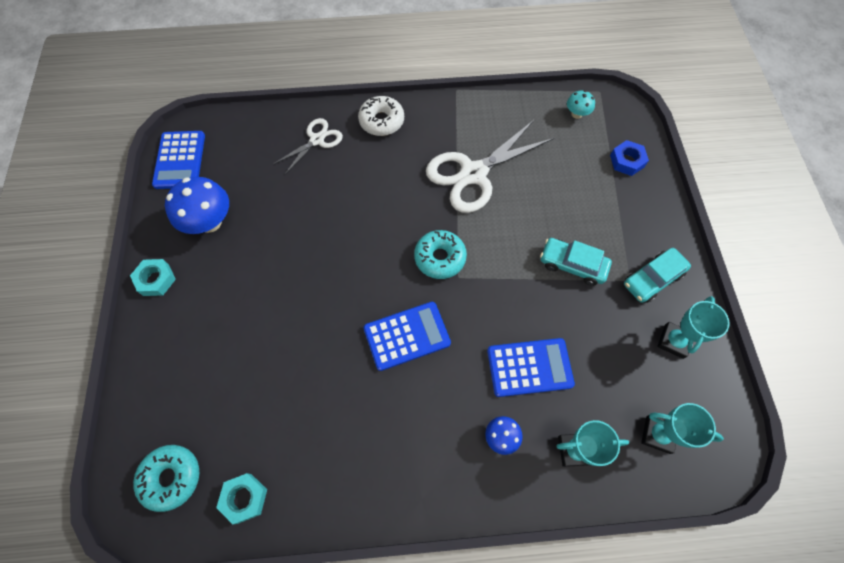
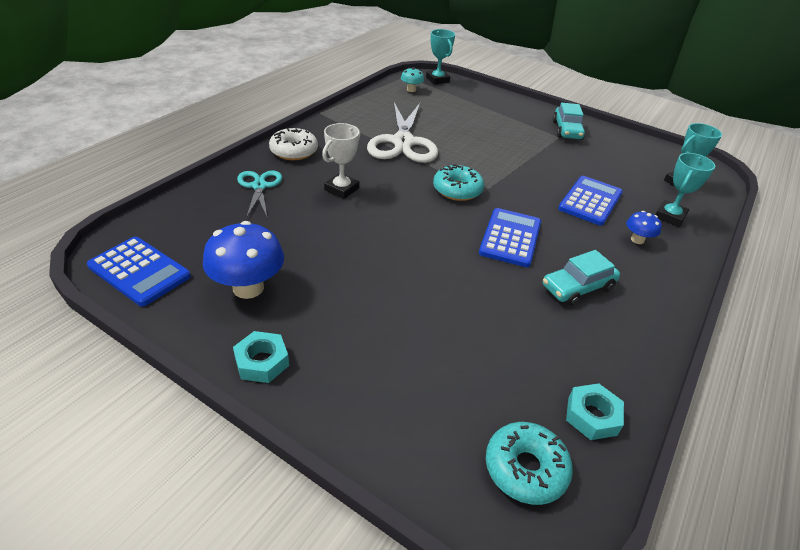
camera: 55 degrees left, 25 degrees down
white scissors [273,118,343,174] -> turquoise scissors [237,171,282,218]
turquoise car [540,238,612,286] -> turquoise car moved to [543,250,620,306]
blue nut [610,140,649,176] -> none
turquoise trophy [657,296,730,359] -> turquoise trophy moved to [426,29,455,84]
none -> white trophy [322,123,360,199]

